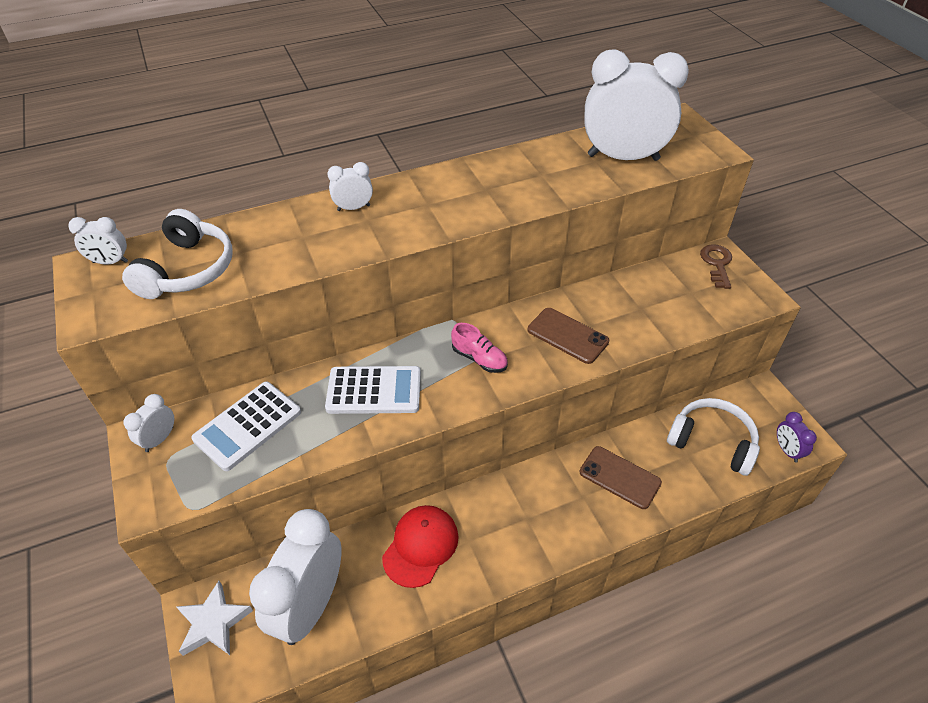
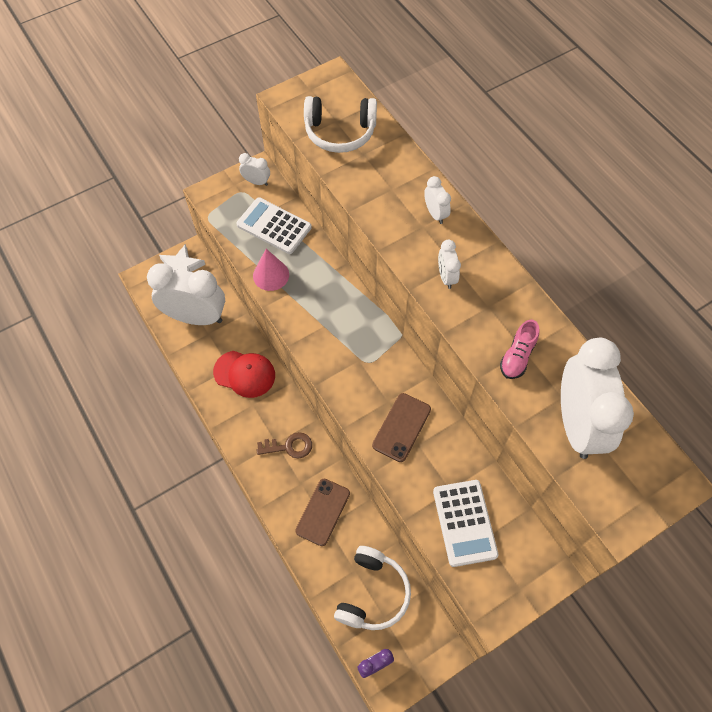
camera: 80 degrees right, 15 degrees up
white clock [68,217,128,265] -> white clock moved to [438,240,461,289]
white calculator [325,366,421,414] -> white calculator moved to [433,480,498,567]
pink shoe [451,323,508,373] -> pink shoe moved to [500,319,539,379]
brown key [700,244,732,289] -> brown key moved to [257,432,312,459]
none -> pink cone [253,249,289,291]

